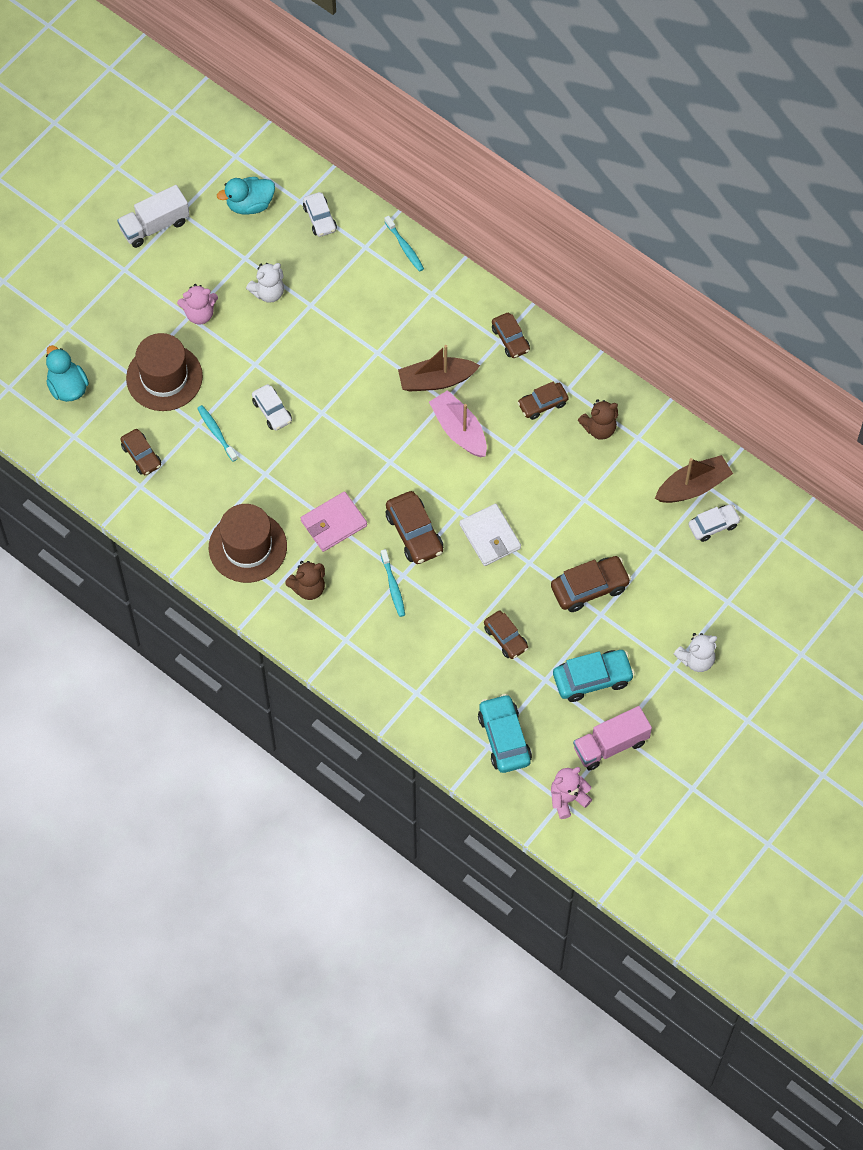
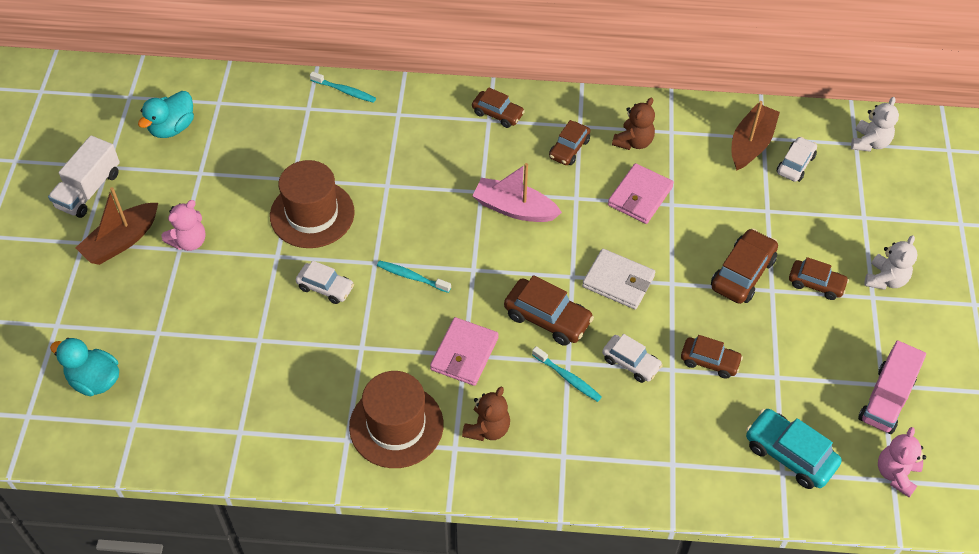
camera: 35 degrees left, 10 degrees down
brown car [121,429,161,475] -> brown car moved to [789,257,849,300]
brown hat [126,333,203,411] -> brown hat moved to [270,160,355,248]
turquoise toothbrush [197,405,238,462] -> turquoise toothbrush moved to [377,260,451,293]
white teddy bear [246,263,284,303] -> white teddy bear moved to [851,97,899,152]
white car [303,192,337,237] -> white car moved to [602,334,663,383]
brown boat [398,345,480,392] -> brown boat moved to [76,187,158,265]
turquoise car [553,650,635,702] -> none
none -> pink wallet [608,163,674,224]

